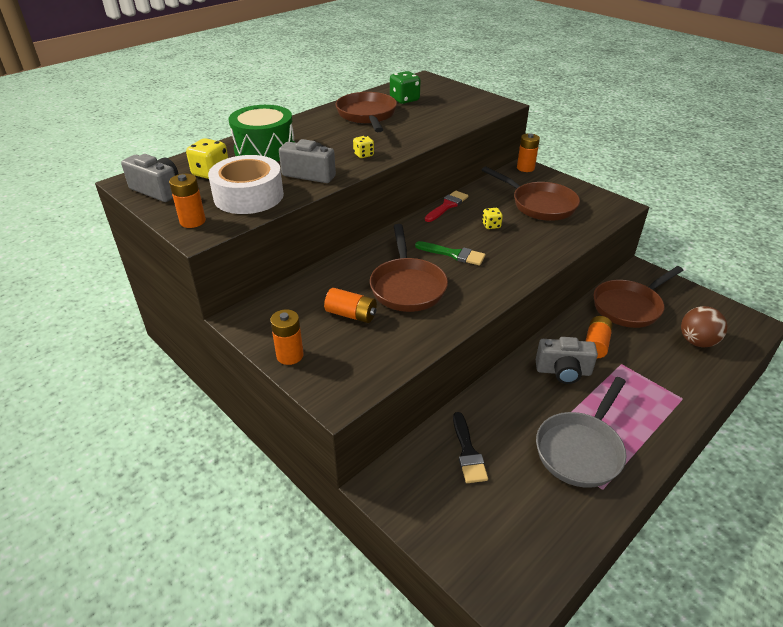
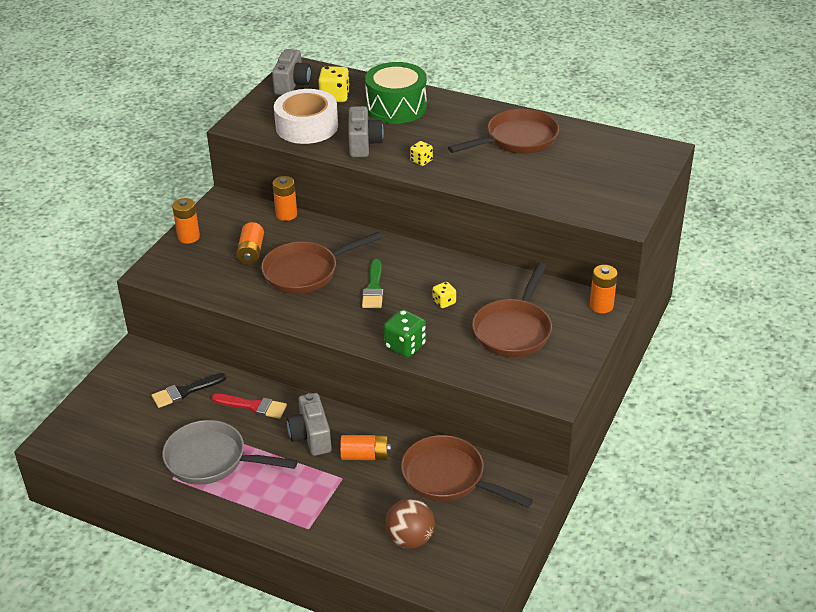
camera: 70 degrees right, 0 degrees up
orange battery [169,174,206,228] -> orange battery moved to [273,176,297,221]
green dice [390,71,421,104] -> green dice moved to [384,309,426,357]
red brush [425,191,468,222] -> red brush moved to [212,394,287,419]

